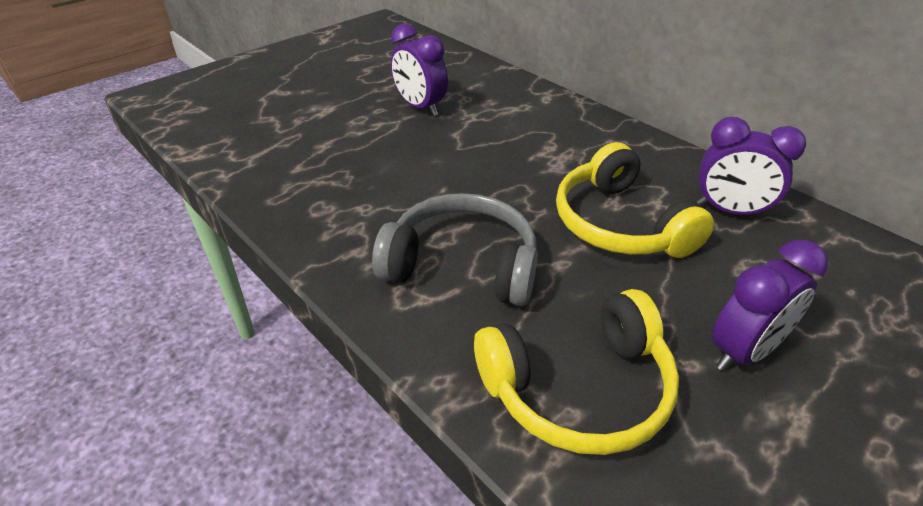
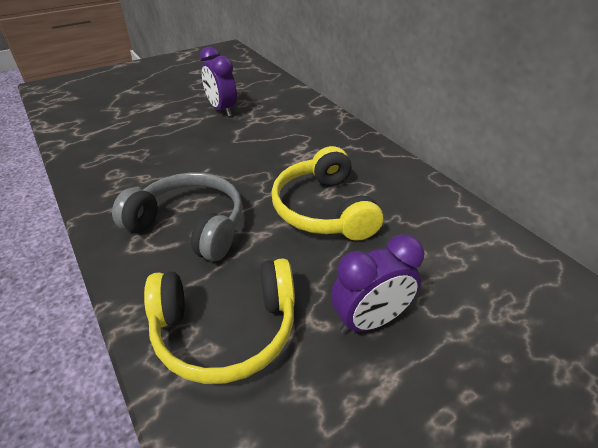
camera: 10 degrees right, 0 degrees up
purple clock [697,117,806,219] -> none

